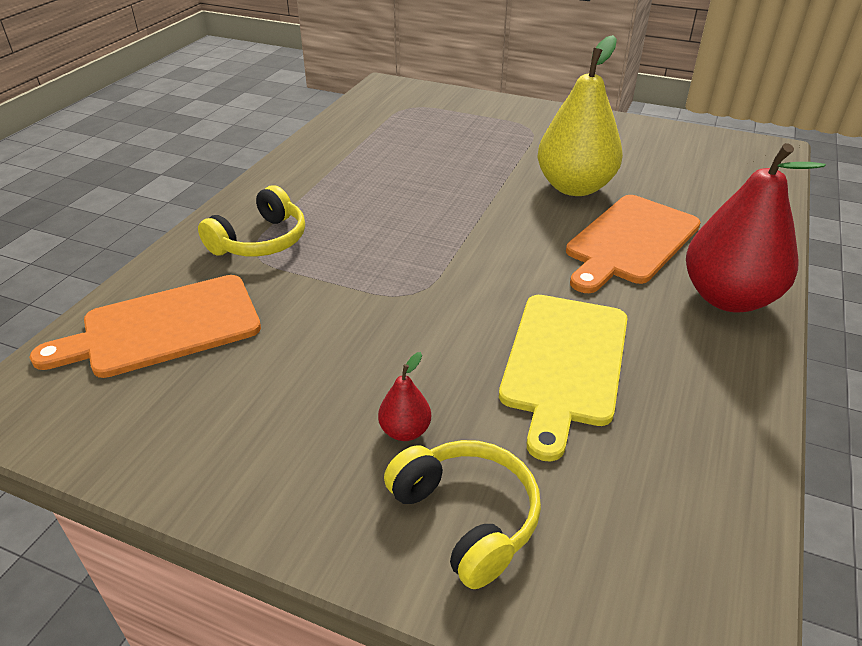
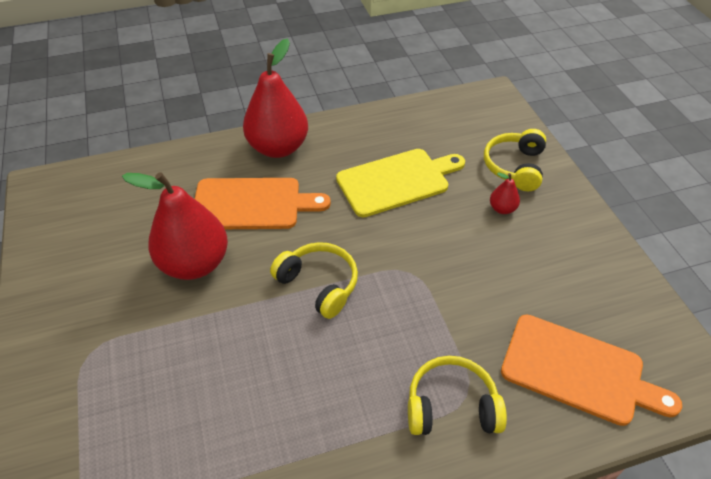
camera: 130 degrees left, 10 degrees up
yellow pear [537,35,623,196] -> red pear [122,172,228,280]
none -> yellow headphones [270,242,358,319]

